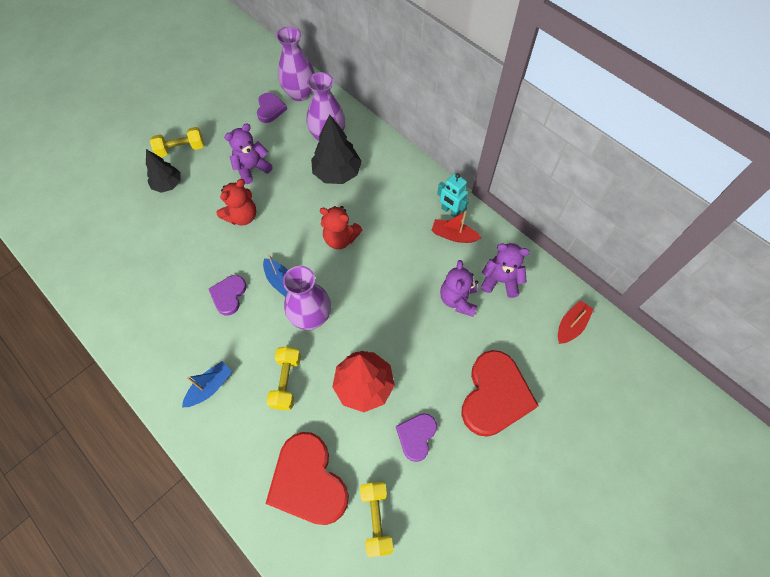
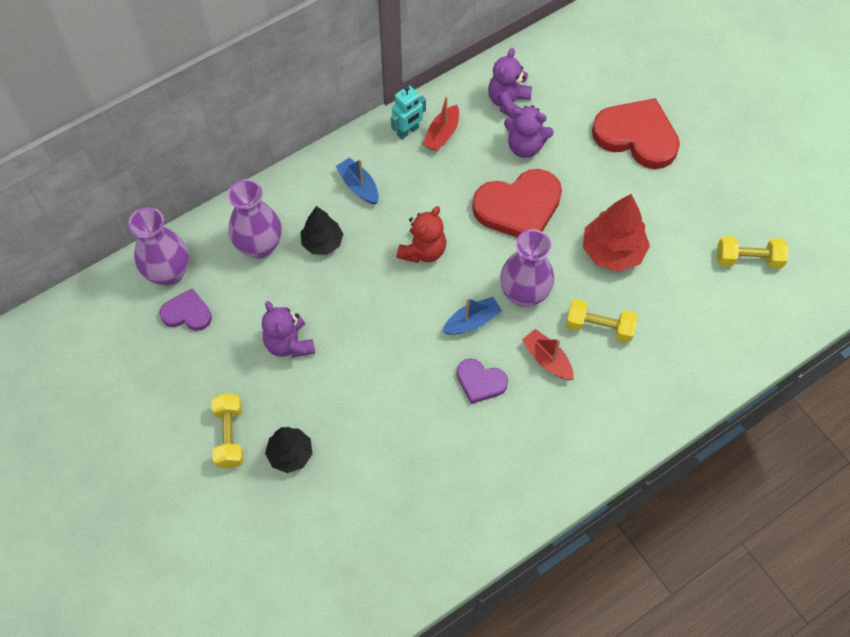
camera: 80 degrees left, 0 degrees up
blue boat [182,361,233,408] -> blue boat moved to [336,157,379,205]
red teddy bear [216,179,256,226] -> none
red heart [266,432,349,525] -> red heart moved to [472,169,562,238]
black tree [311,114,362,184] -> black tree [300,206,343,255], size x0.65
purple heart [396,413,437,462] -> none
red boat [558,300,594,344] -> red boat moved to [522,329,574,380]

